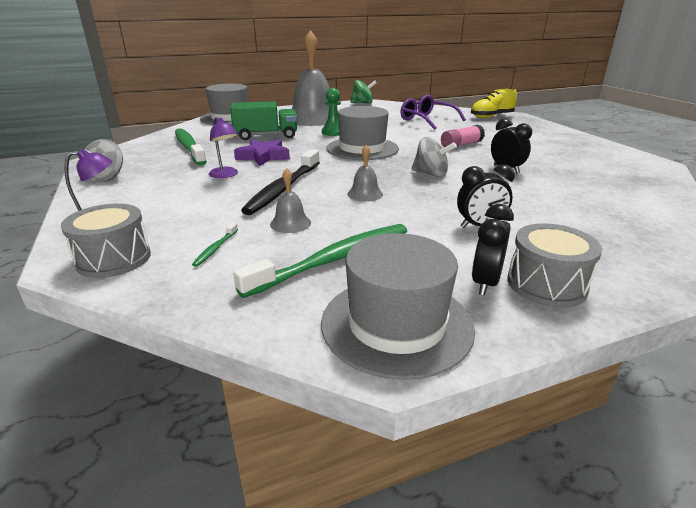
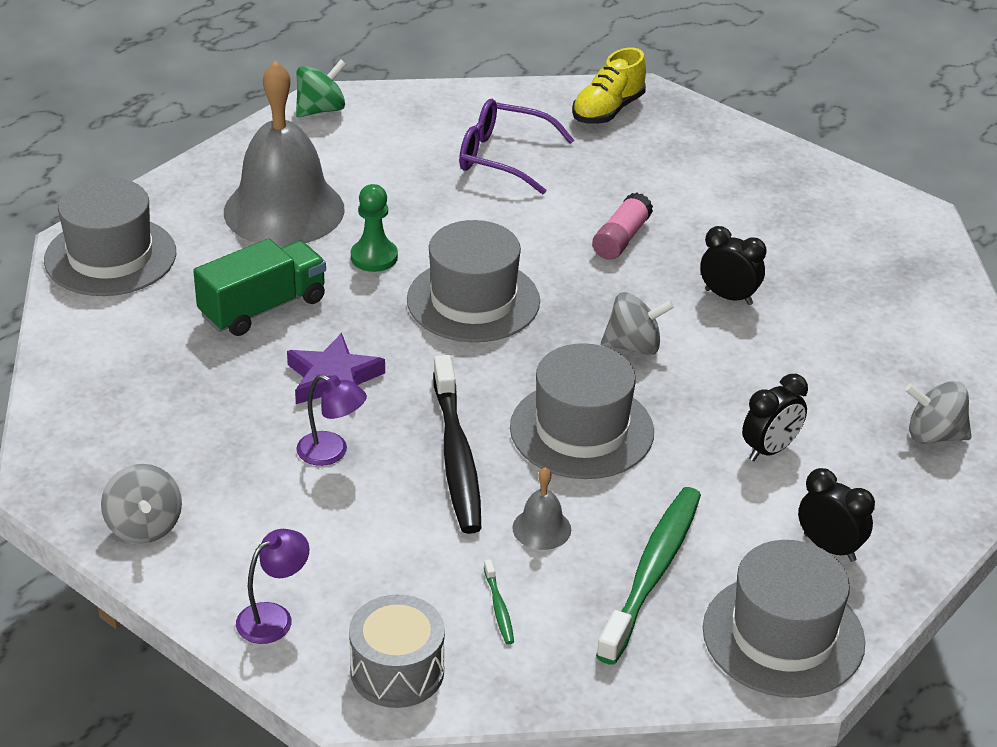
camera: 30 degrees left, 10 degrees up
green toothbrush [175,128,207,166] -> none
grey bell [347,145,383,202] -> grey hat [510,343,654,479]
black clock [472,204,514,296] -> black clock turned 135 degrees clockwise [798,468,875,562]
grey drum [507,223,602,307] -> none
none -> grey spinning top [905,381,972,444]

